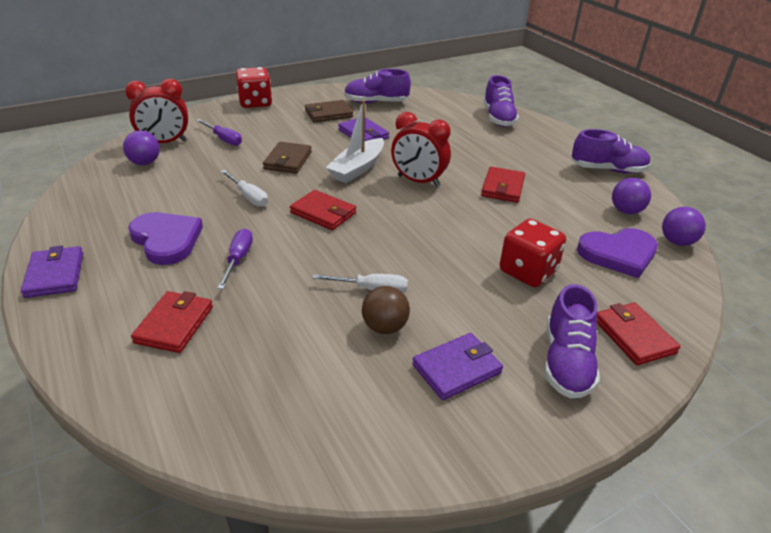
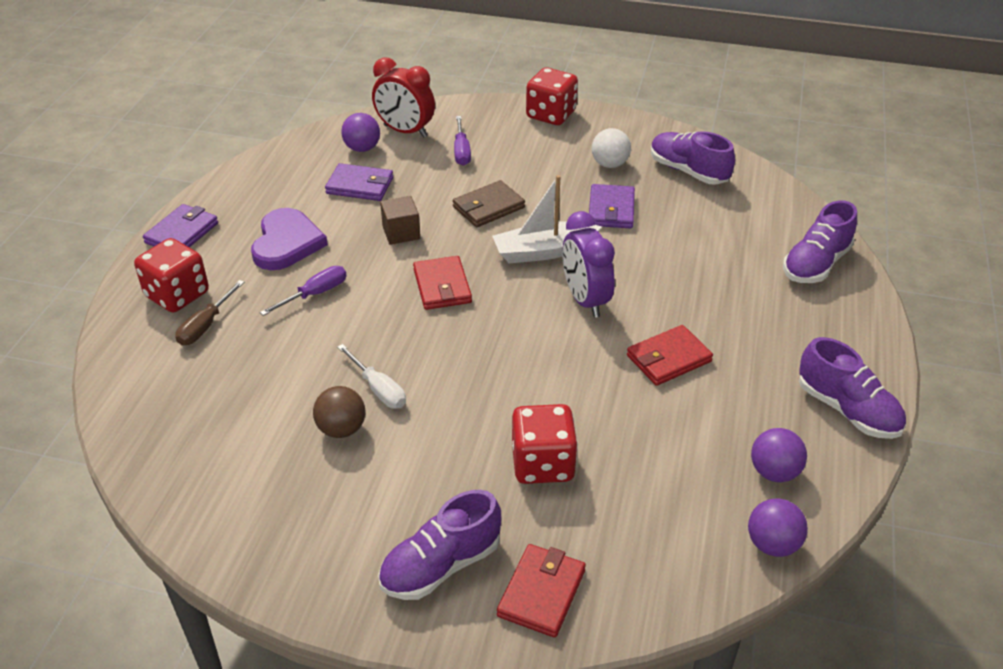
camera: 45 degrees right, 5 degrees up
red wallet [131,291,213,353] -> brown screwdriver [175,280,244,346]
white screwdriver [220,170,268,207] -> brown cube [380,196,420,245]
brown wallet [305,100,353,123] -> white ball [592,128,631,168]
red clock [391,112,451,187] -> purple clock [563,211,615,318]
purple wallet [412,333,503,400] -> purple wallet moved to [325,163,393,201]
purple heart [577,228,658,278] -> none
none -> red dice [134,238,209,313]

